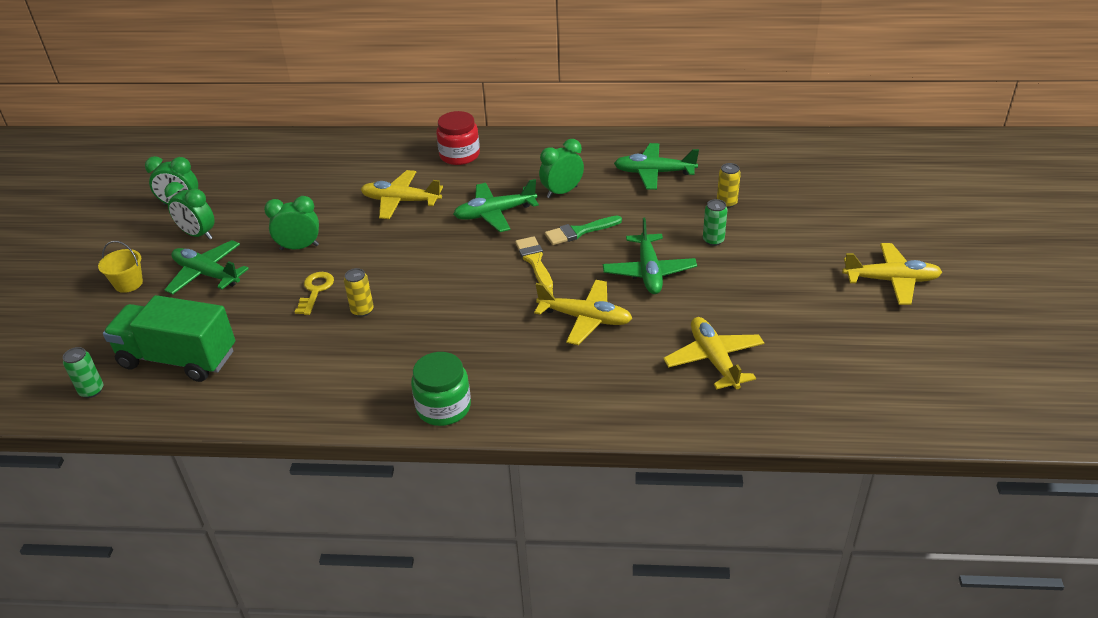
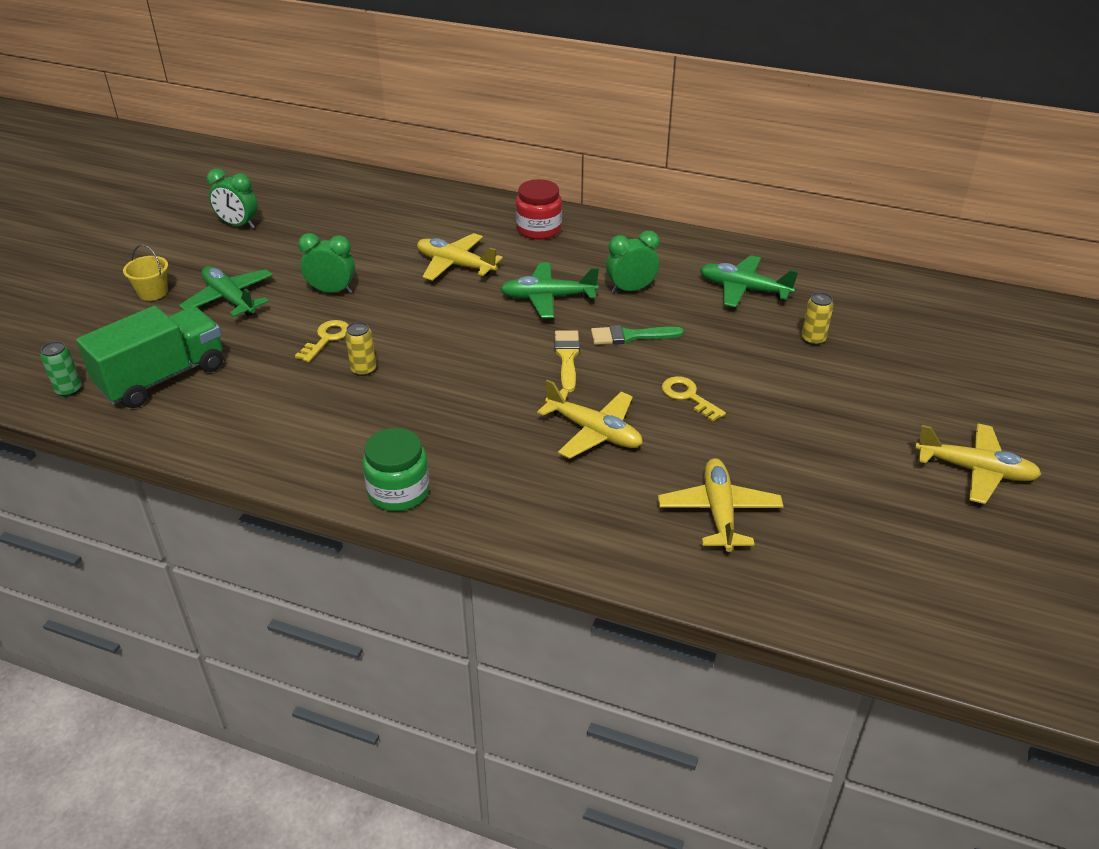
camera: 15 degrees right, 0 degrees up
green truck [103,295,235,382] -> green truck turned 105 degrees clockwise [76,306,223,408]
green clock [165,182,215,240] -> none
green plane [603,218,697,294] -> yellow key [662,376,726,422]
green can [703,199,728,246] -> none

